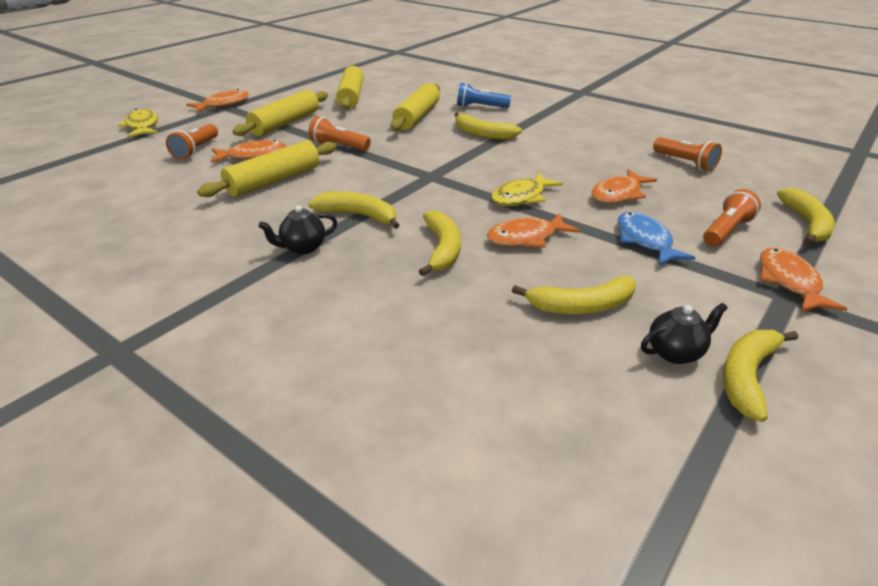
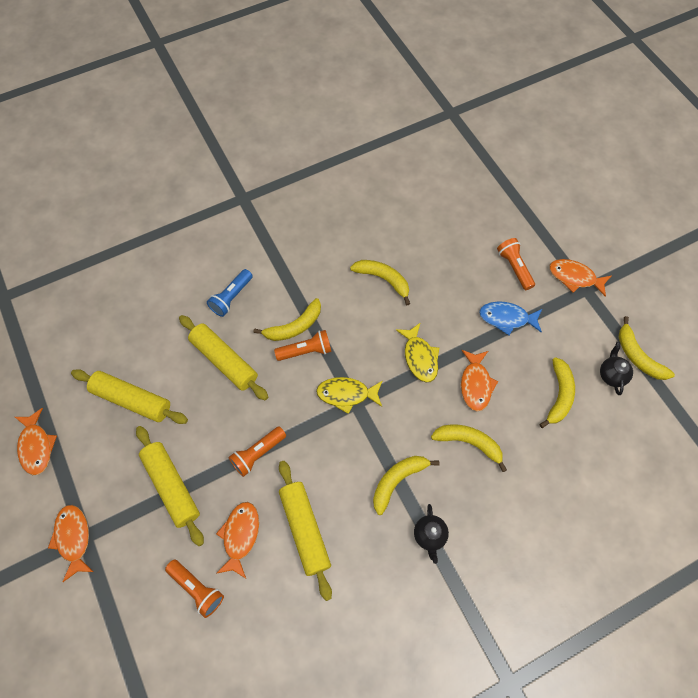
camera: 65 degrees left, 30 degrees up
yellow fish [117,109,158,138] -> yellow fish moved to [316,377,382,414]
orange fish [592,169,657,203] -> orange fish moved to [15,408,57,475]
orange flashlight [653,137,722,171] -> orange flashlight moved to [274,330,331,361]
yellow banana [777,188,835,244] -> yellow banana moved to [350,260,410,305]

